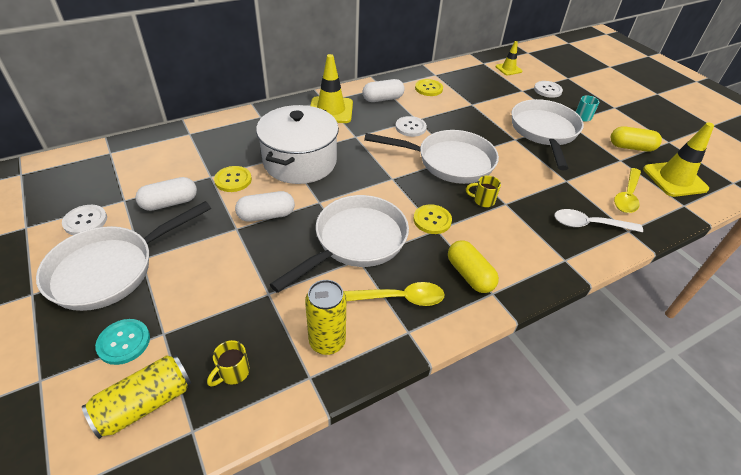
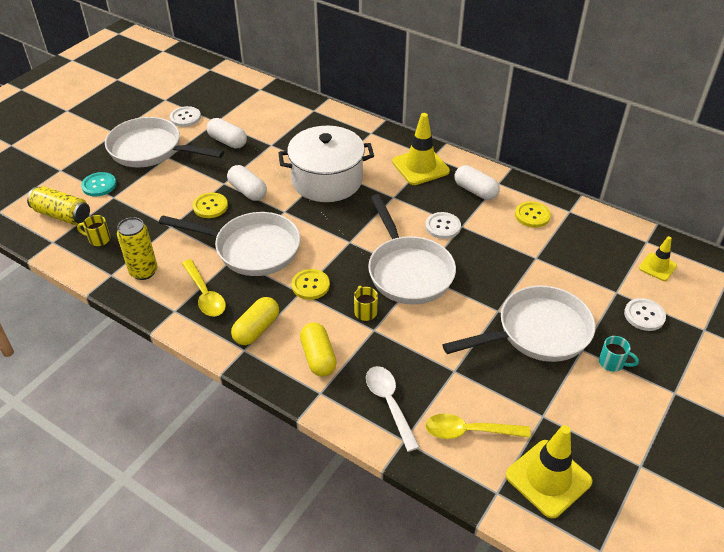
camera: 65 degrees right, 0 degrees up
yellow button [214,166,252,192] -> yellow button moved to [193,193,228,218]
yellow capsule [611,126,662,152] -> yellow capsule moved to [300,323,337,377]

